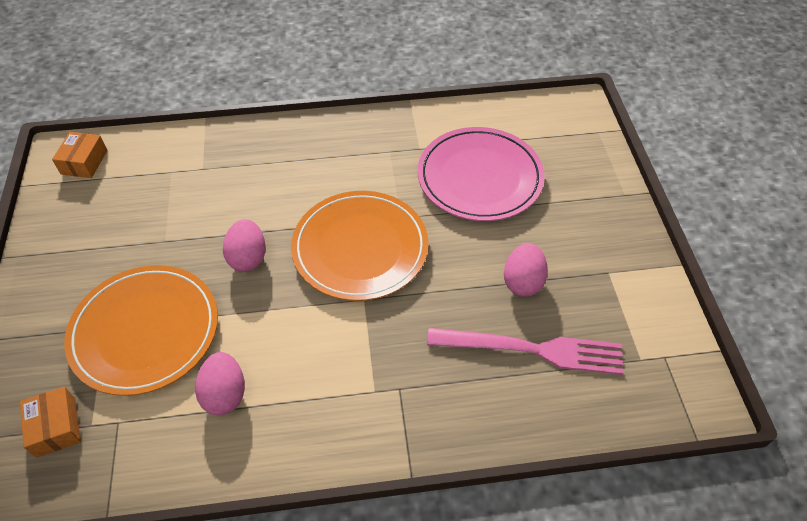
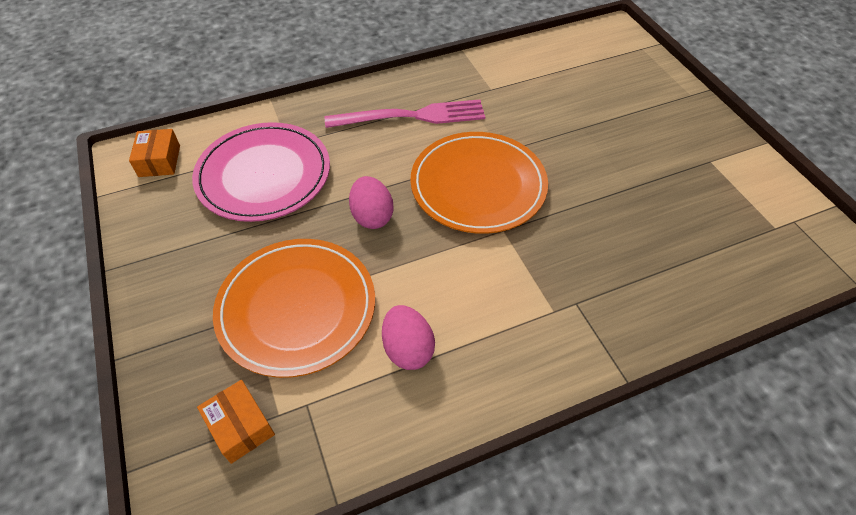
camera: 15 degrees left, 0 degrees up
pink plate [418,127,545,221] -> pink plate moved to [192,122,330,222]
pink fork [427,328,623,375] -> pink fork moved to [325,100,485,128]
pink egg [504,243,548,297] -> none

